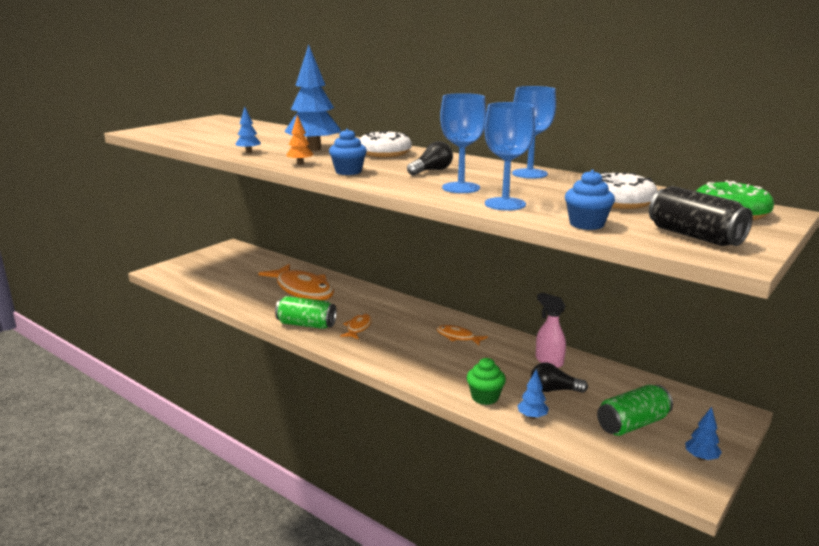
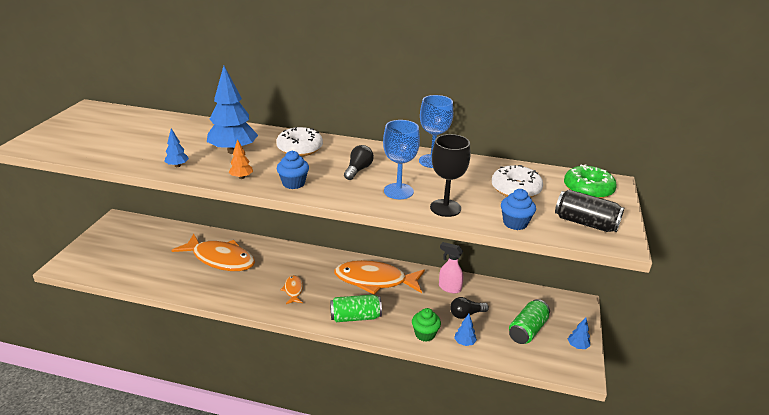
camera: 25 degrees left, 10 degrees up
green can [275,296,337,329] -> green can moved to [330,295,382,322]
orange fish [437,325,488,345] -> orange fish [334,260,425,295], size x2.19
blue goblet [484,102,535,211] -> black goblet [430,134,471,217]

